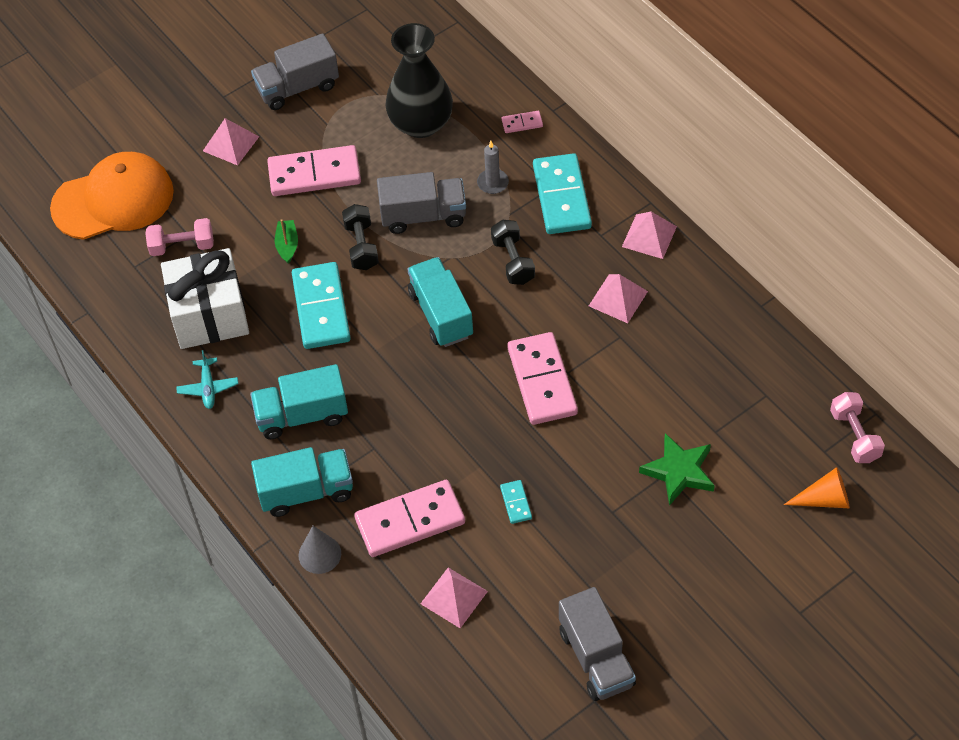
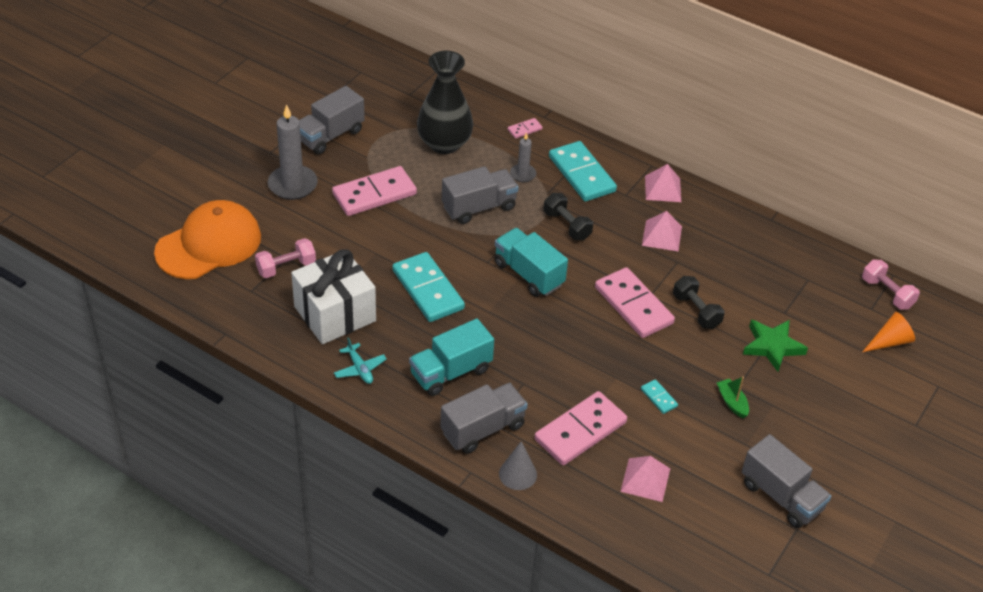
camera: 25 degrees left, 10 degrees down
pink pyramid [203,118,259,165] -> grey candle [268,104,318,200]
turquoise truck [251,447,353,517] -> grey truck [440,383,528,454]
green boat [275,219,298,264] -> green boat moved to [717,376,749,418]
black dumbbell [342,204,379,270] -> black dumbbell moved to [673,276,725,329]

